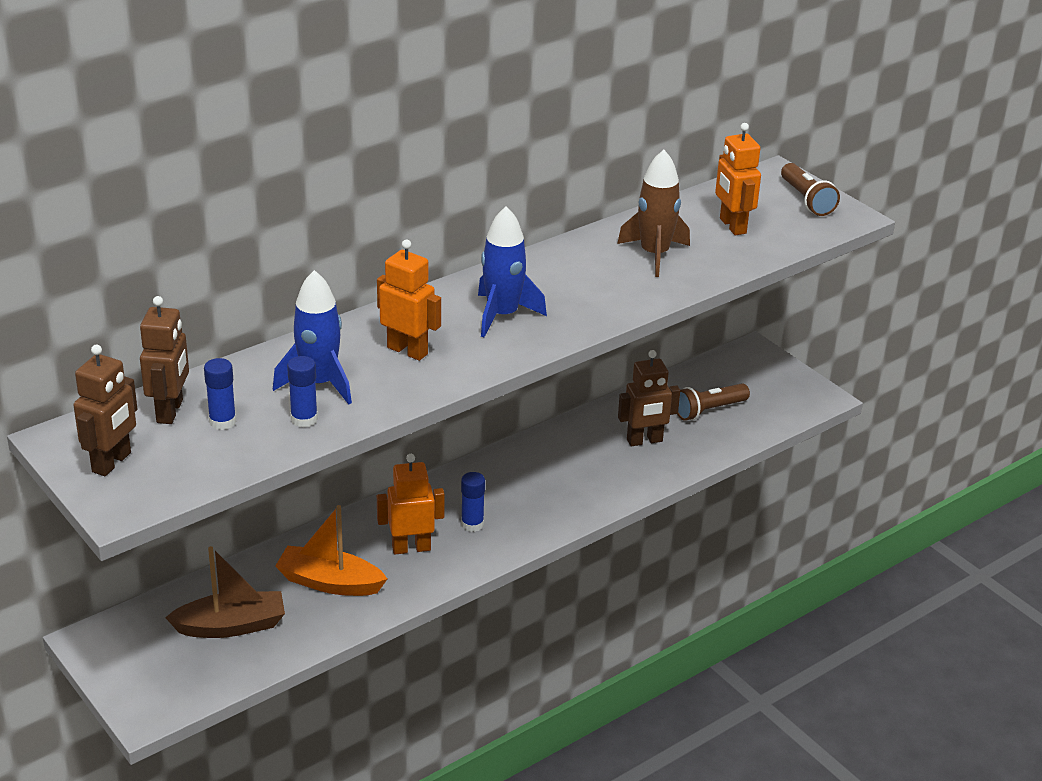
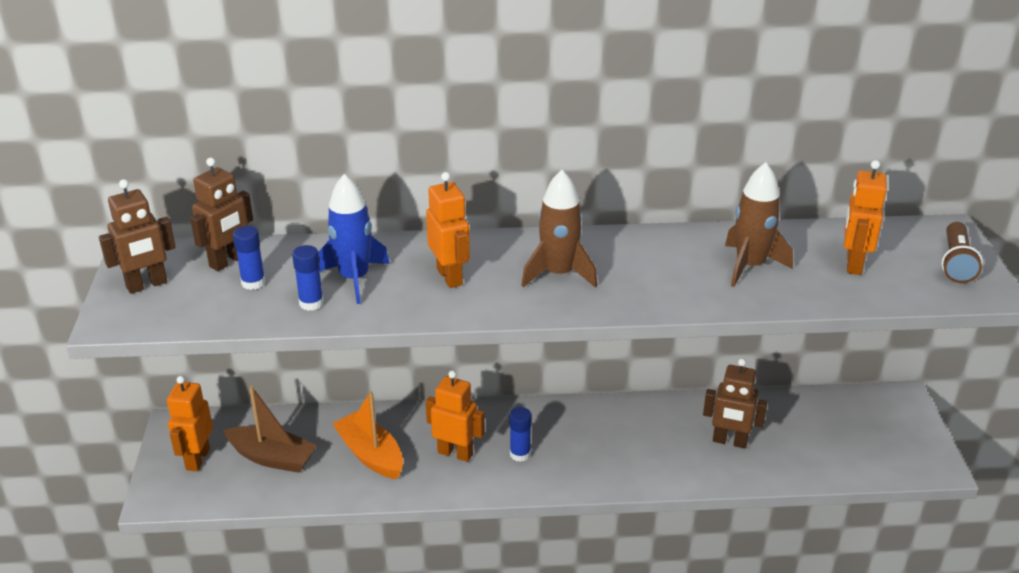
camera: 35 degrees right, 0 degrees up
blue rocket [478,206,547,337] -> brown rocket [521,170,597,288]
brown flashlight [677,383,750,421] -> none
none -> orange robot [167,376,213,471]

